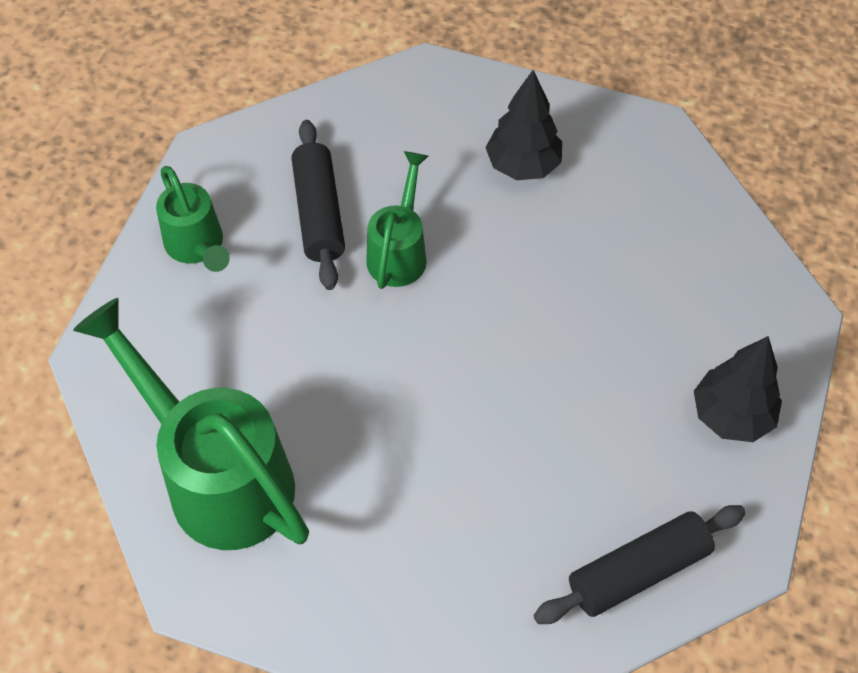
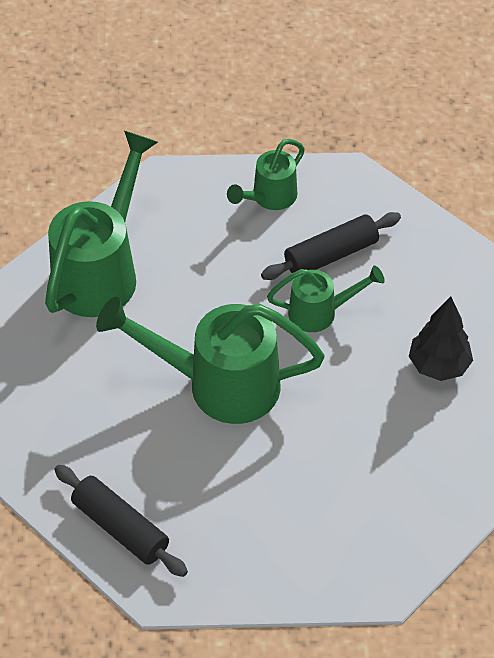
camera: 70 degrees right, 5 degrees down
black tree [694,336,782,442] -> none
none -> green watering can [96,297,325,424]

